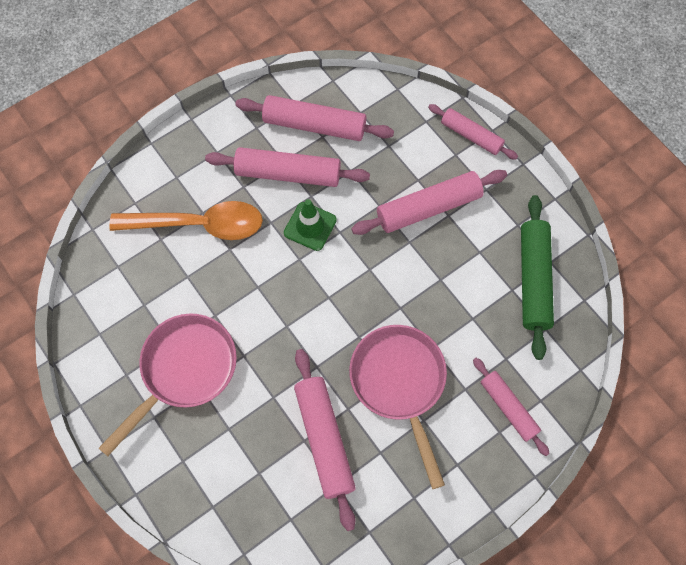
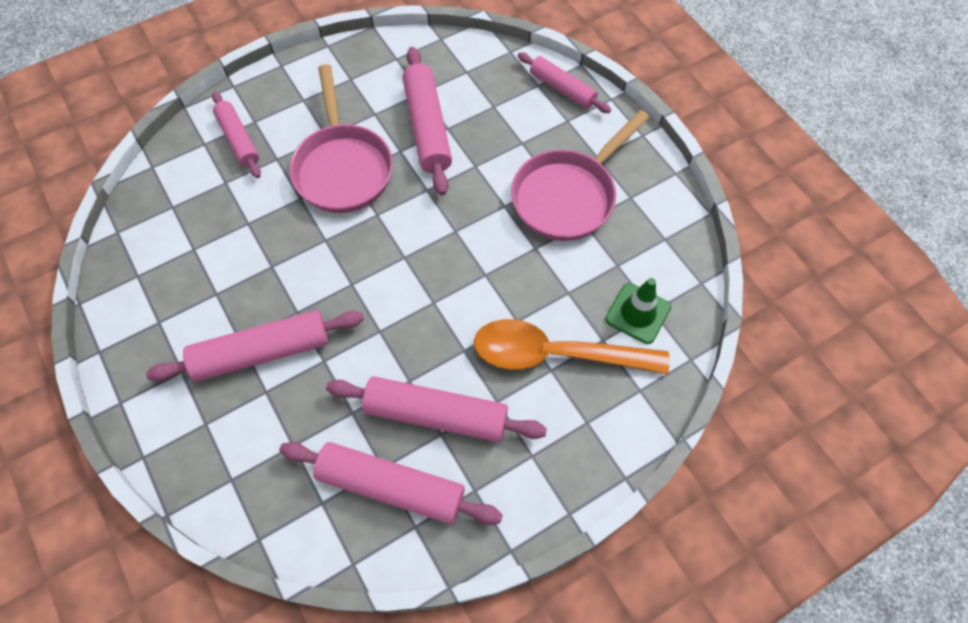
camera: 175 degrees left, 5 degrees down
green traffic cone [284,199,337,251] -> green traffic cone moved to [605,278,671,344]
pink rolling pin [428,104,518,160] -> pink rolling pin moved to [518,52,611,113]
green rolling pin [521,195,554,360] -> none

